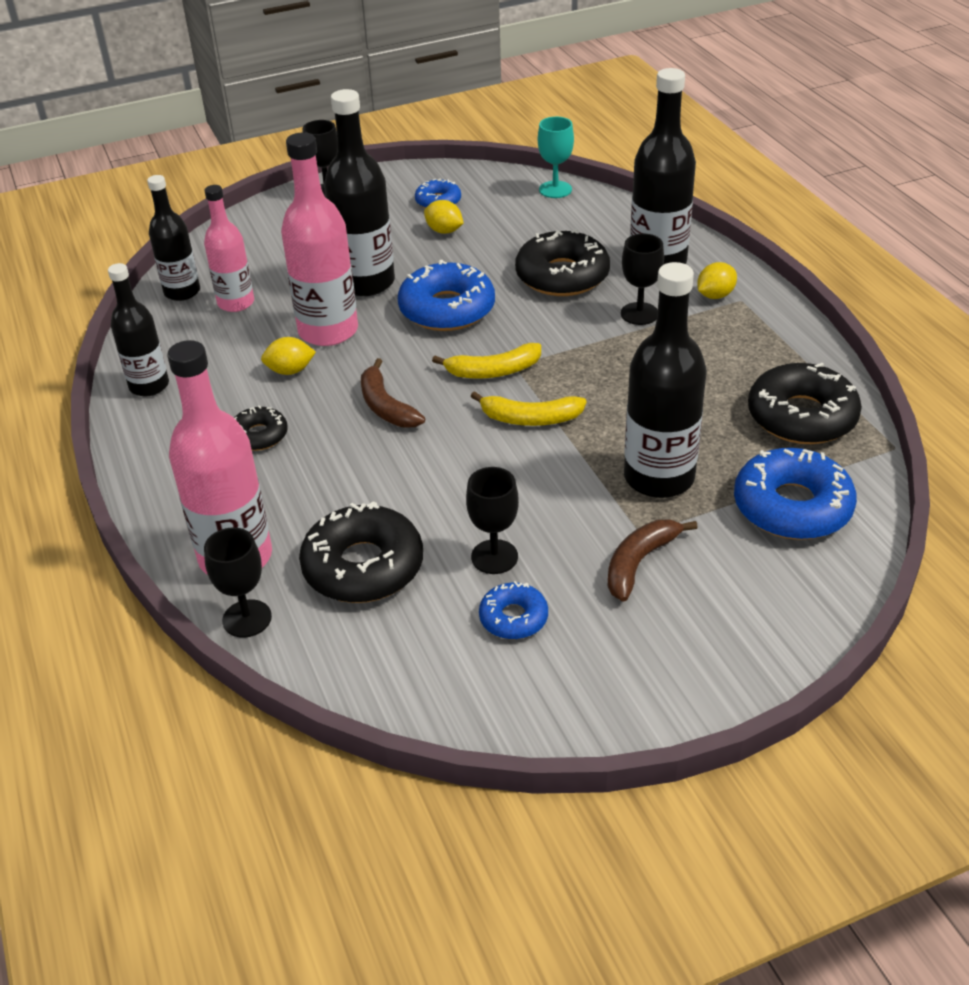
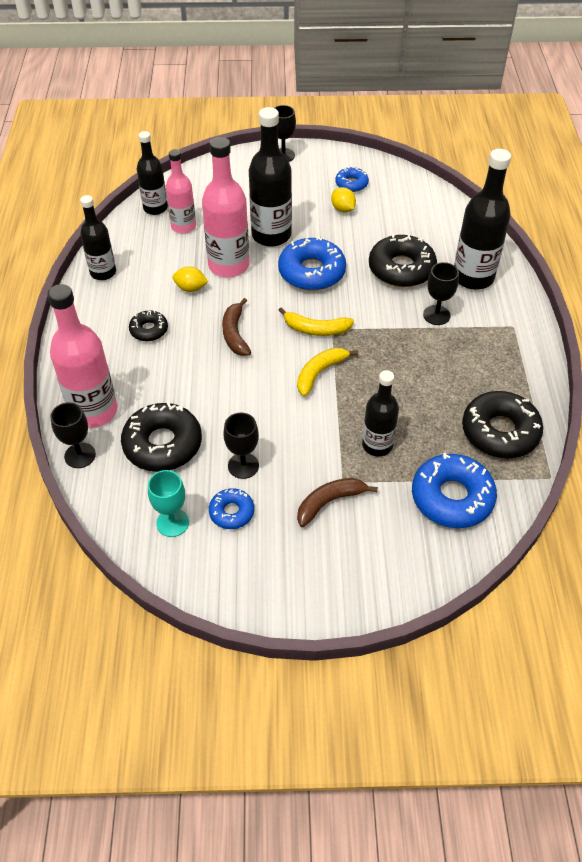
camera: 20 degrees right, 10 degrees up
yellow banana [471,391,587,426] -> yellow banana turned 105 degrees clockwise [297,348,358,397]
turquoise goblet [538,117,574,198] -> turquoise goblet moved to [148,470,189,537]
black bottle [624,262,707,498] -> black bottle [362,370,399,456], size x0.63
yellow lemon [697,262,737,299] -> none

